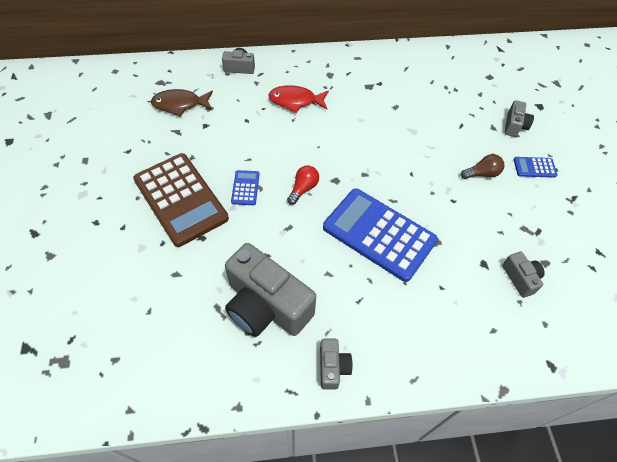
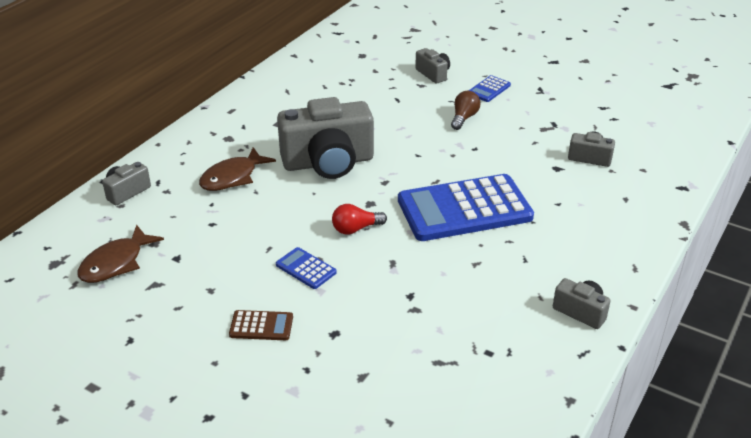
camera: 50 degrees left, 20 degrees down
brown calculator [133,153,229,247] -> brown calculator [229,310,293,340], size x0.42
grey camera [225,243,316,337] -> grey camera moved to [277,97,374,179]
red fish [268,85,329,113] -> brown fish [199,147,276,191]
red light bulb [287,166,319,205] -> red light bulb turned 90 degrees counterclockwise [332,204,387,235]

